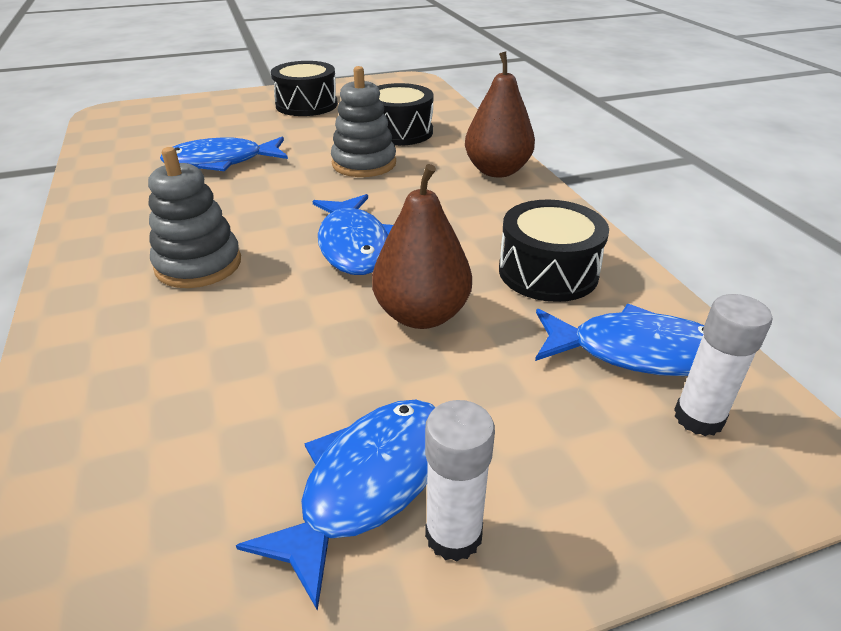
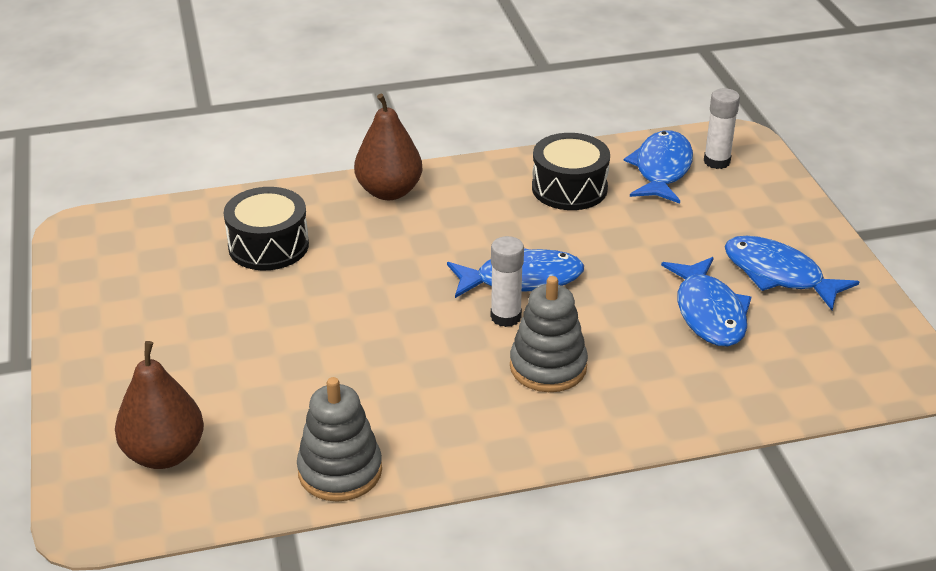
camera: 85 degrees left, 0 degrees up
blue fish [160,137,288,171] -> blue fish moved to [661,257,751,347]
black drum [271,61,338,116] -> none
grey stacking toy [331,66,396,177] -> grey stacking toy moved to [297,377,382,502]
brown pear [372,164,472,329] -> brown pear moved to [115,341,204,469]
white glue stick [425,400,495,562] -> white glue stick moved to [491,236,524,327]

